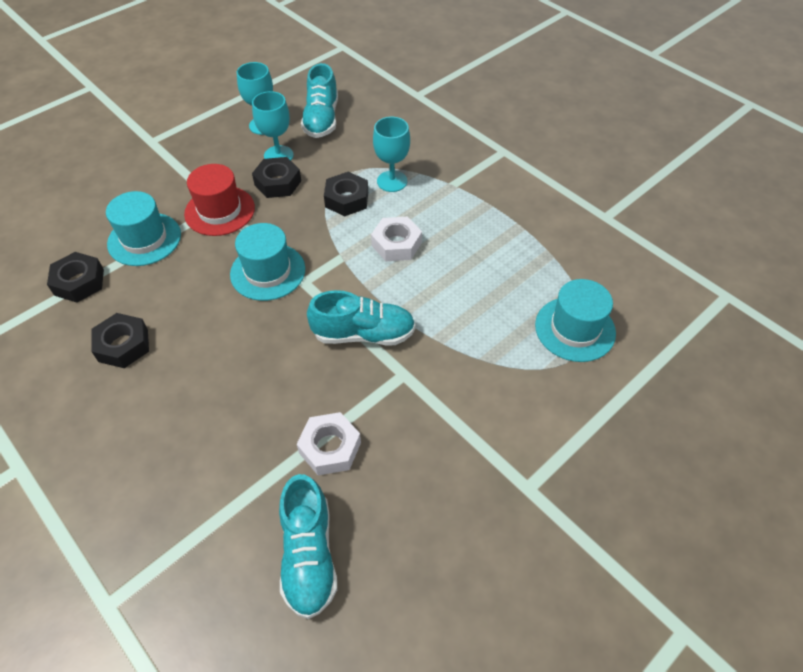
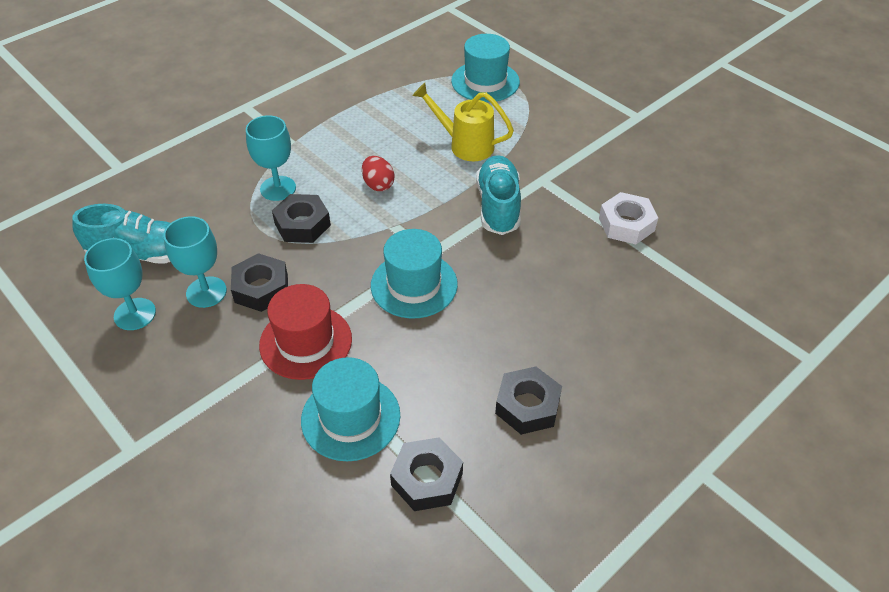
camera: 90 degrees left, 5 degrees down
turquoise shoe [279,474,337,619] -> none
white nut [371,217,422,261] -> red egg [362,156,394,191]
none -> yellow watering can [413,83,514,161]

